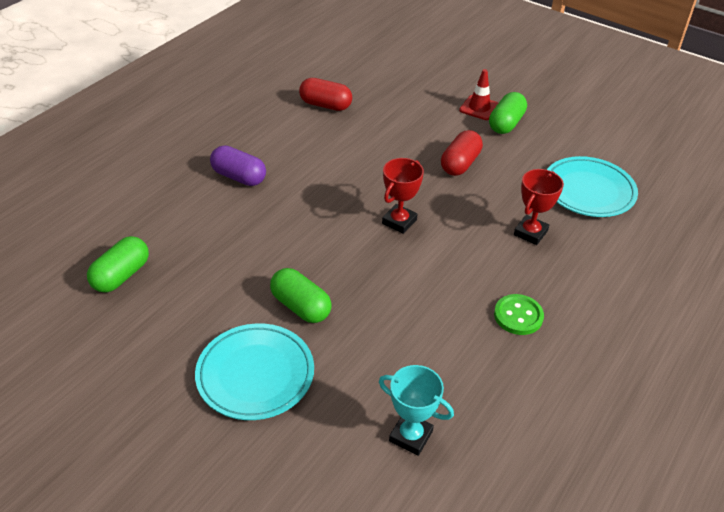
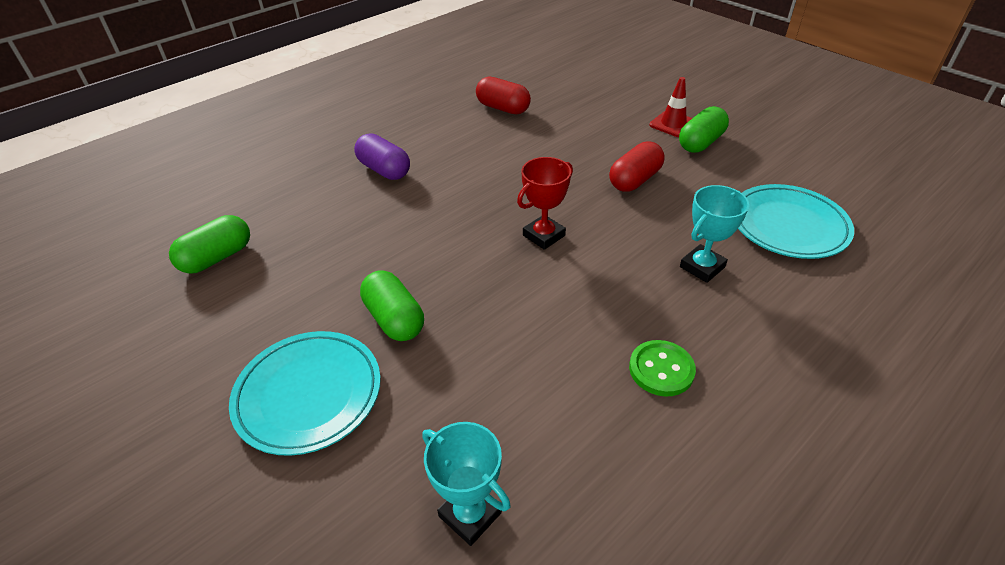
camera: 15 degrees right, 0 degrees up
red trophy [514,169,564,245] -> turquoise trophy [680,185,749,283]

